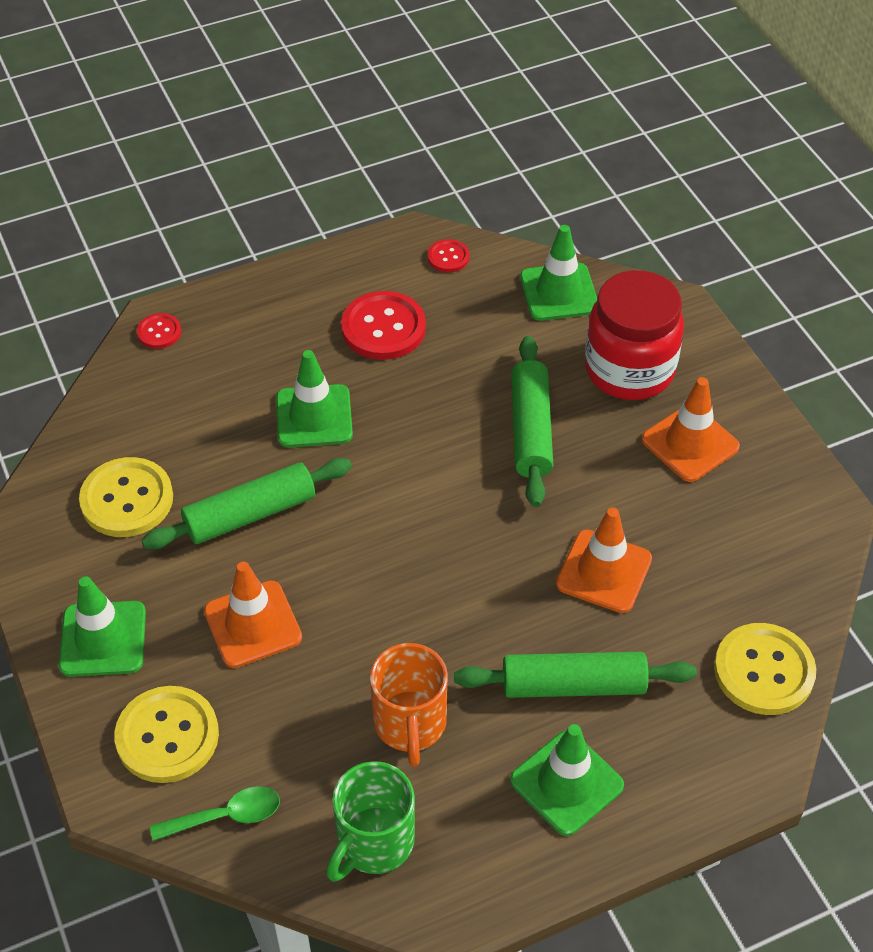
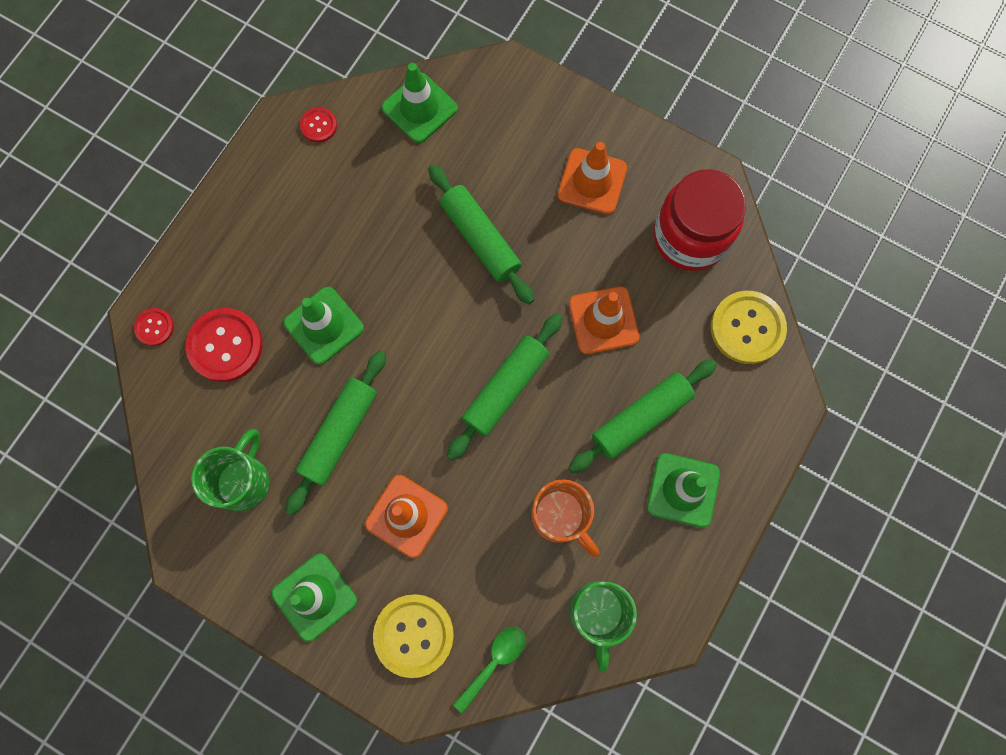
camera: 35 degrees left, 25 degrees up
yellow button [79,457,173,537] -> green mug [191,429,269,511]
red button [341,291,426,360] -> red button moved to [186,308,263,382]
red jar [585,270,684,400] -> red jar moved to [654,169,746,271]
none -> green rolling pin [447,313,562,461]

